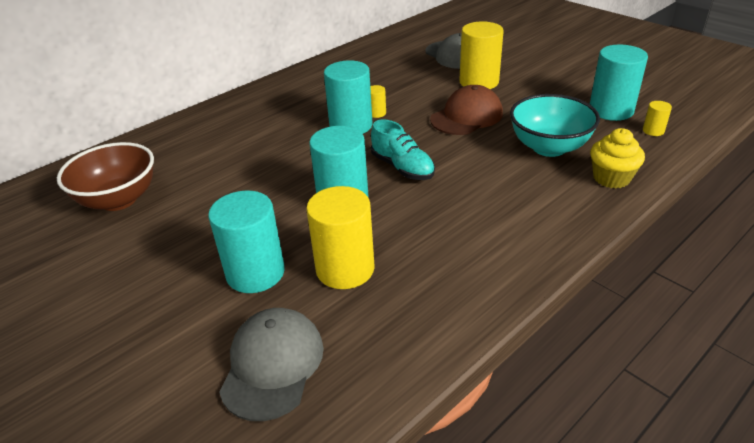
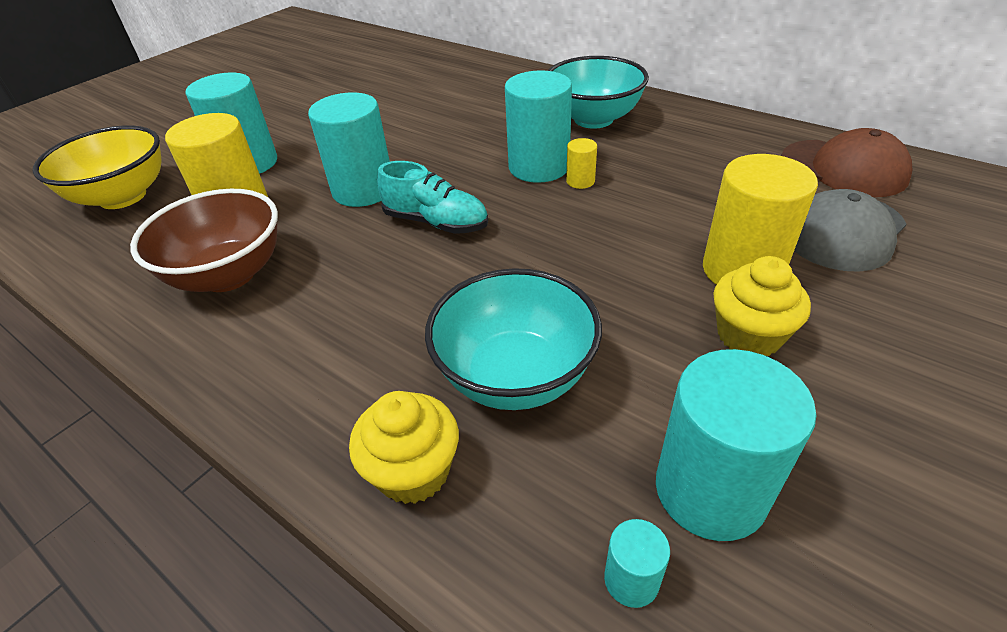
camera: 80 degrees right, 5 degrees up
brown bowl [57,142,154,211] -> brown bowl moved to [130,189,278,292]
grey cap [219,308,324,421] -> yellow bowl [33,125,162,209]
turquoise shoe [371,119,435,180] -> turquoise shoe turned 105 degrees counterclockwise [377,161,488,234]
brown cap [430,85,503,135] -> brown cap moved to [781,128,913,197]
yellow cylinder [643,101,672,136] -> turquoise cylinder [604,519,670,608]
none -> turquoise bowl [548,56,649,129]
none -> yellow cupcake [713,256,811,356]

